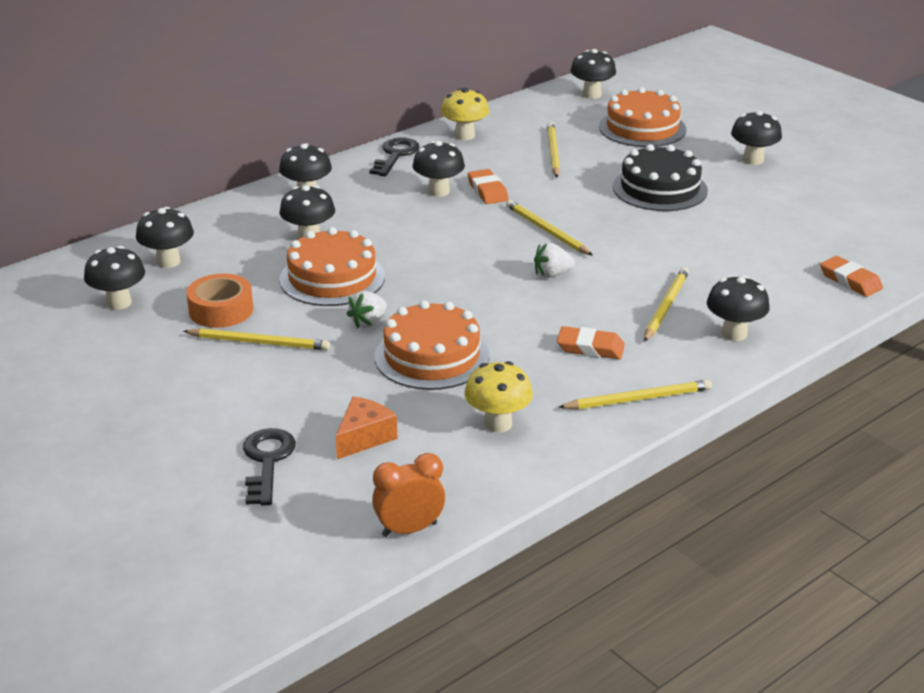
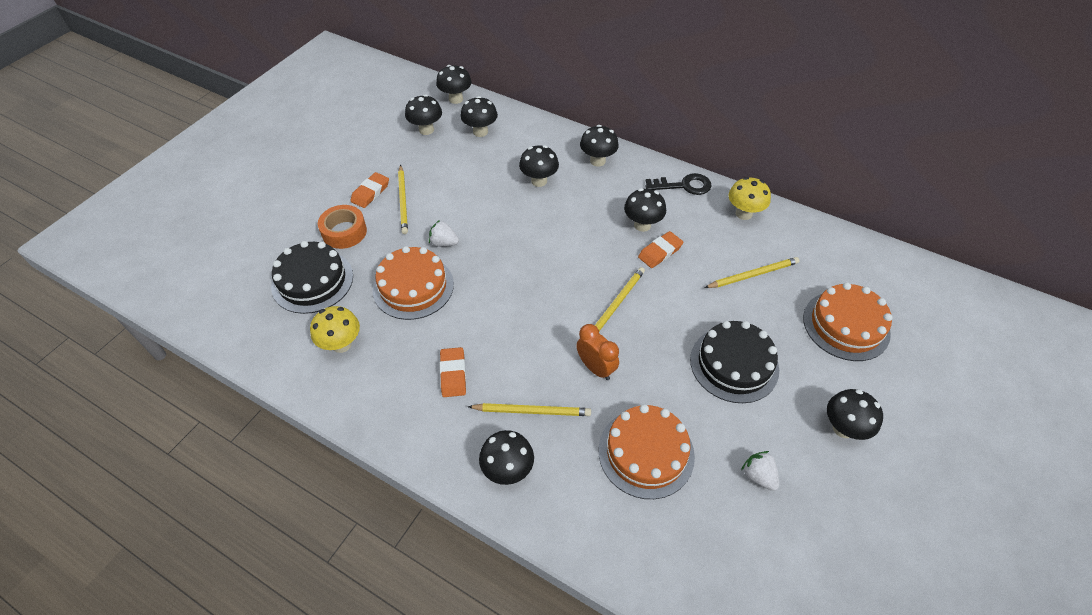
camera: 70 degrees right, 20 degrees up
orange tape [187,274,253,328] -> orange tape moved to [318,205,367,249]
black key [243,428,296,505] -> none
orange cake [279,227,385,306] -> orange cake moved to [599,404,695,499]
orange cheese [336,396,397,459] -> black cake [271,241,353,314]
orange clock [372,453,445,537] -> orange clock moved to [576,324,619,380]
white strawberry [534,243,575,278] -> white strawberry moved to [741,451,779,491]
yellow pencil [558,380,712,409] -> none
black mushroom [570,49,616,99] -> black mushroom moved to [436,65,472,104]
orange eraser [820,256,883,297] -> orange eraser moved to [350,172,389,208]

